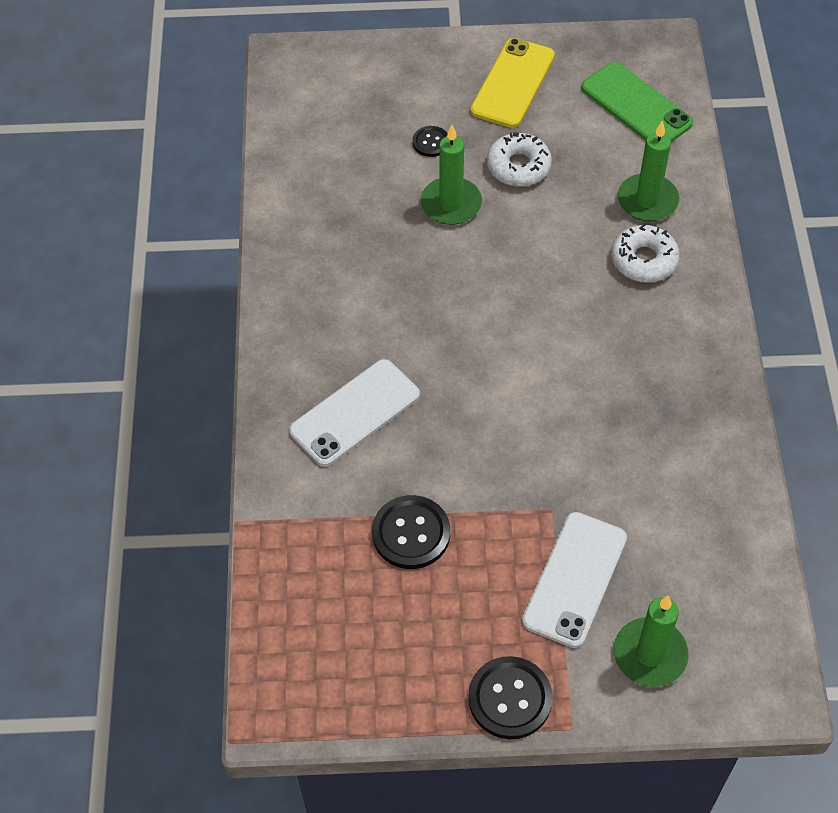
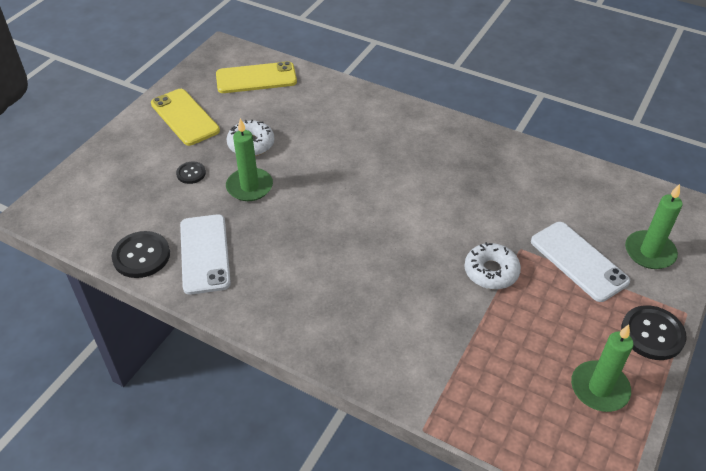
camera: 60 degrees left, 10 degrees down
white phone [289,359,420,467] -> white phone moved to [180,214,231,295]
black button [372,495,450,569] -> black button moved to [112,231,170,278]
green phone [581,62,693,142] -> yellow phone [216,61,297,93]
white donut [611,223,680,282] -> white donut moved to [464,242,521,289]
green candle [618,121,679,221] -> green candle moved to [571,325,634,412]

